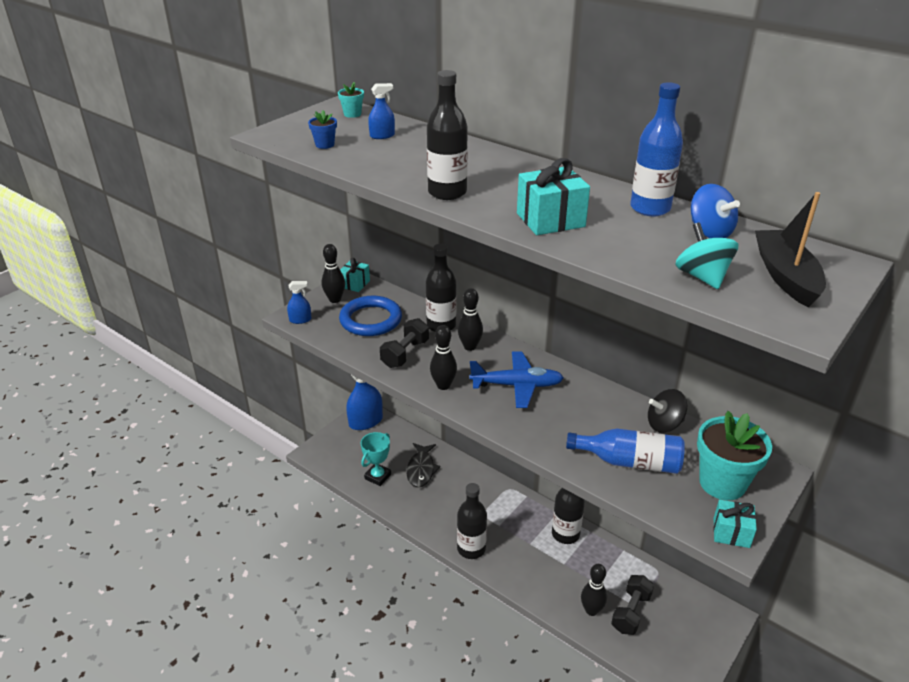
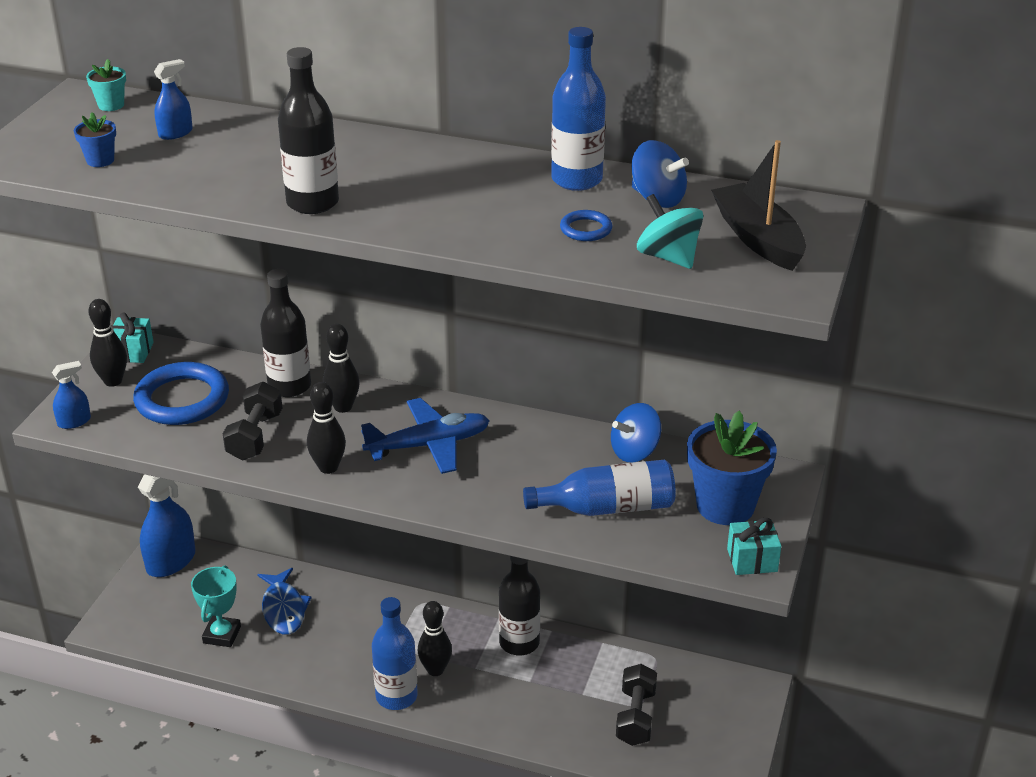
camera: 20 degrees left, 0 degrees up
black fish [407,443,441,488] -> blue fish [257,568,312,635]
black bottle [457,483,487,559] -> blue bottle [372,597,418,710]
turquoise gift [517,158,590,235] -> none
black bowling pin [581,564,607,616] -> black bowling pin moved to [418,601,452,676]
black spinning top [648,389,687,432] -> blue spinning top [611,403,661,462]
turquoise flower pot [697,411,772,500] -> blue flower pot [687,411,777,525]
none -> blue ring [560,210,612,241]

